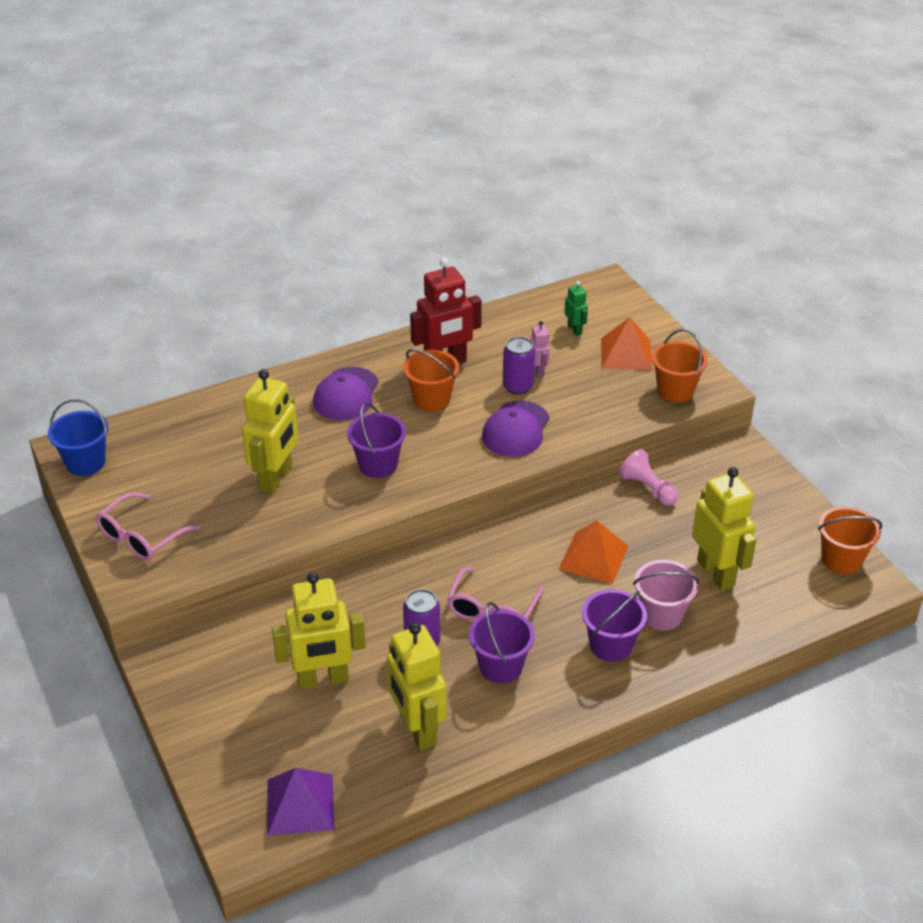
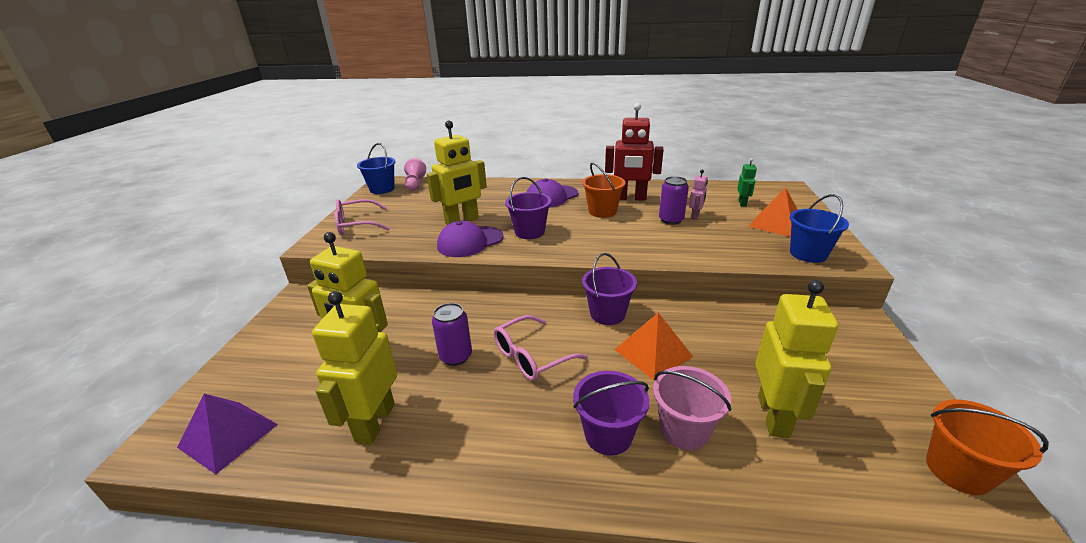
camera: 35 degrees right, 10 degrees down
purple bucket [469,602,535,683] -> purple bucket moved to [582,253,637,325]
purple cap [482,401,550,457] -> purple cap moved to [437,221,504,257]
pink pawn [619,449,678,505] -> pink pawn moved to [404,158,426,191]
orange bucket [652,329,708,402] -> blue bucket [790,194,849,263]

